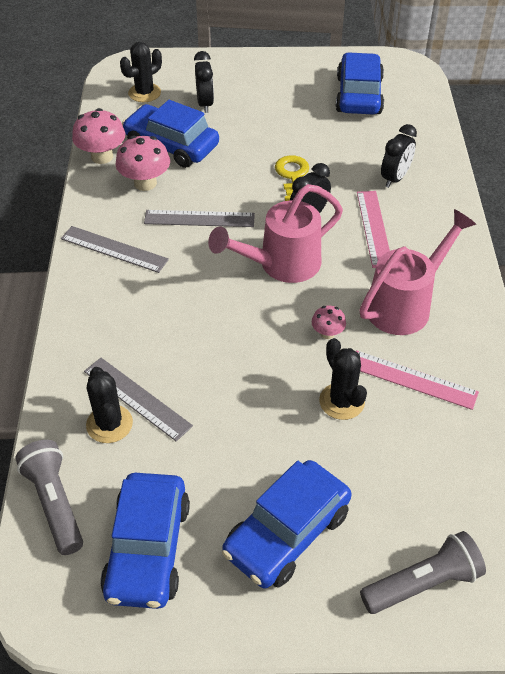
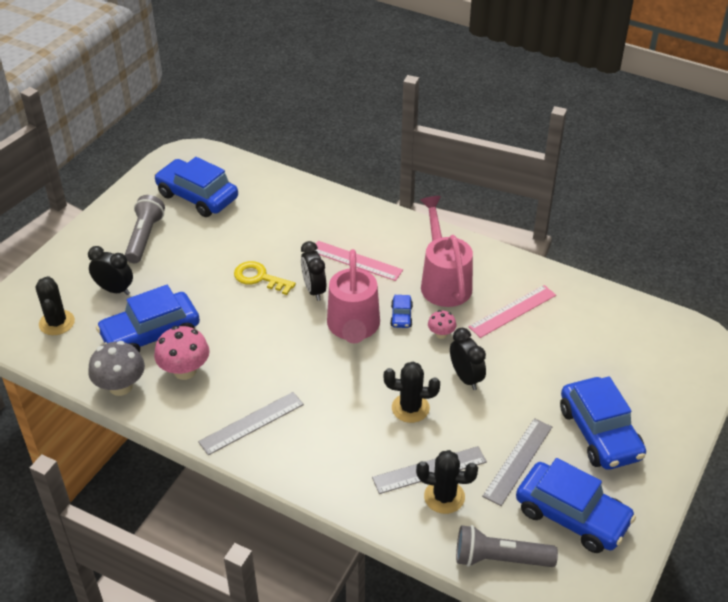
camera: 60 degrees left, 5 degrees down
pink mushroom [72,108,125,164] -> grey mushroom [88,341,145,396]
grey ruler [144,210,255,227] -> grey ruler moved to [482,418,552,506]
black cactus [319,338,367,420] -> black cactus moved to [384,362,440,423]
grey flashlight [360,531,486,614] -> grey flashlight moved to [125,195,165,263]
black clock [381,124,417,188] -> black clock moved to [450,328,486,390]
none -> blue car [390,295,413,328]

